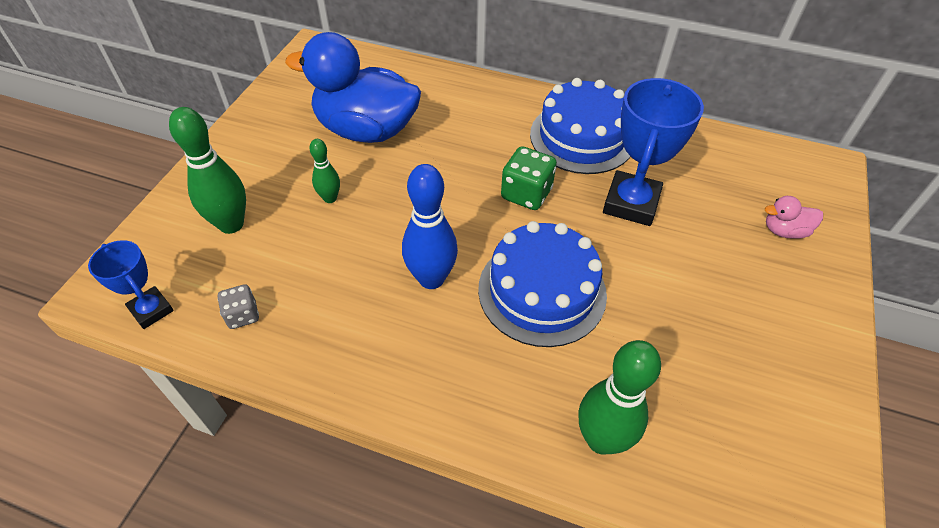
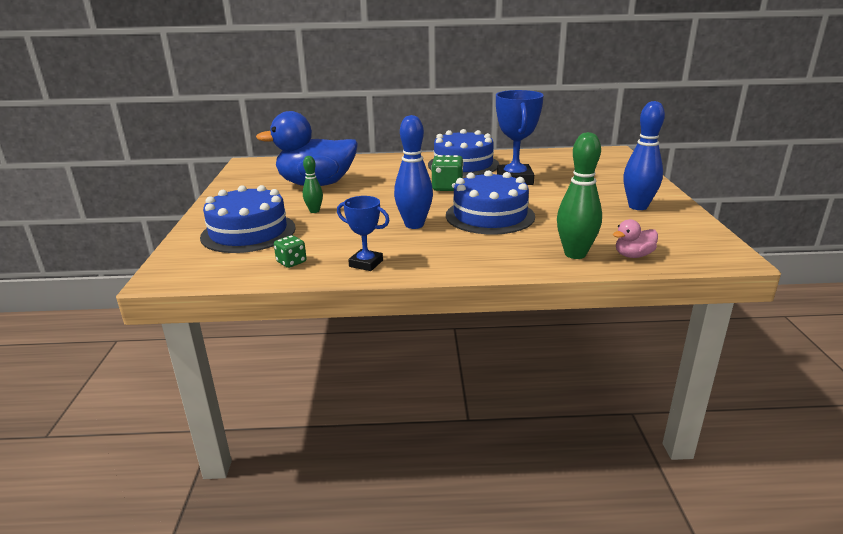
camera: 20 degrees left, 25 degrees down
blue trophy [88,240,174,329] -> blue trophy moved to [337,196,390,271]
green bowling pin [169,107,246,234] -> blue cake [200,185,296,253]
grey dice [218,284,259,329] -> green dice [274,235,307,268]
pink duck [765,196,823,239] -> pink duck moved to [613,219,658,258]
none -> blue bowling pin [623,101,665,210]

